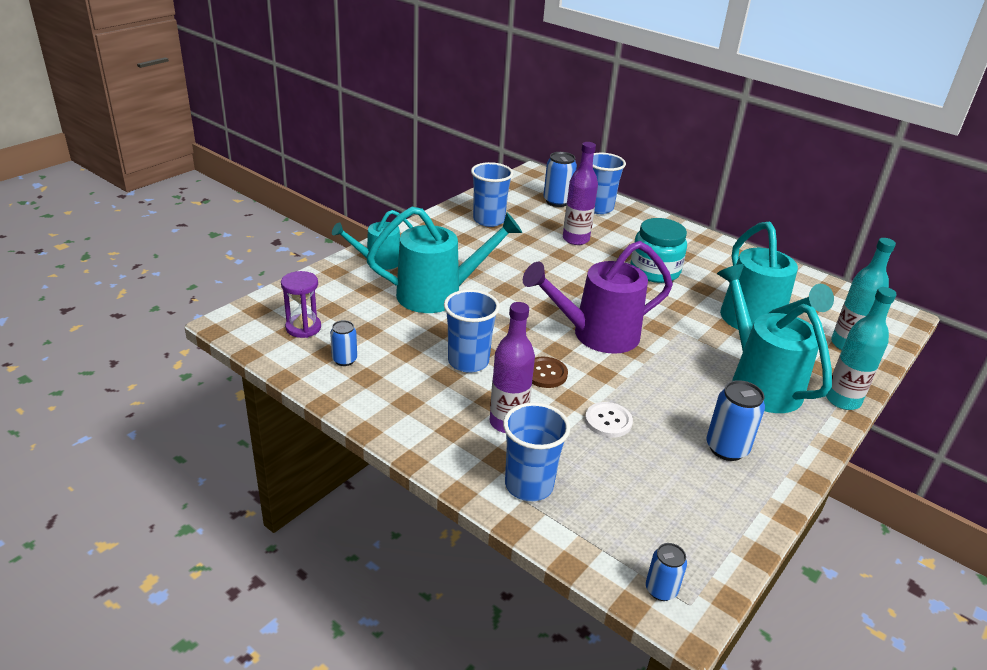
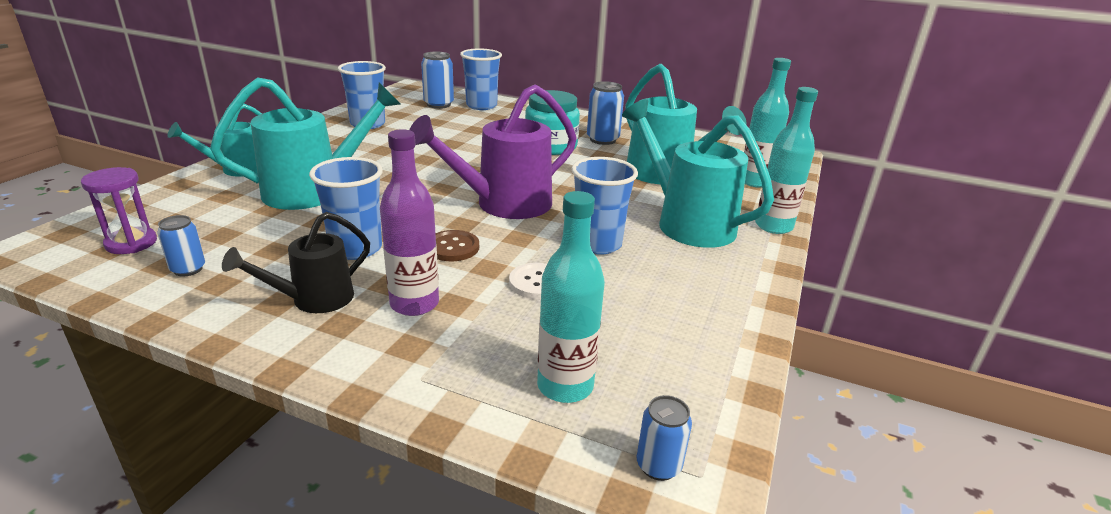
camera: 15 degrees left, 5 degrees down
blue cup [503,402,570,501] -> blue cup moved to [572,157,638,255]
purple bottle [563,142,598,245] -> none
blue can [707,380,765,461] -> blue can moved to [587,81,624,145]
none -> black watering can [222,212,370,313]
none -> turquoise bottle [537,191,605,403]

